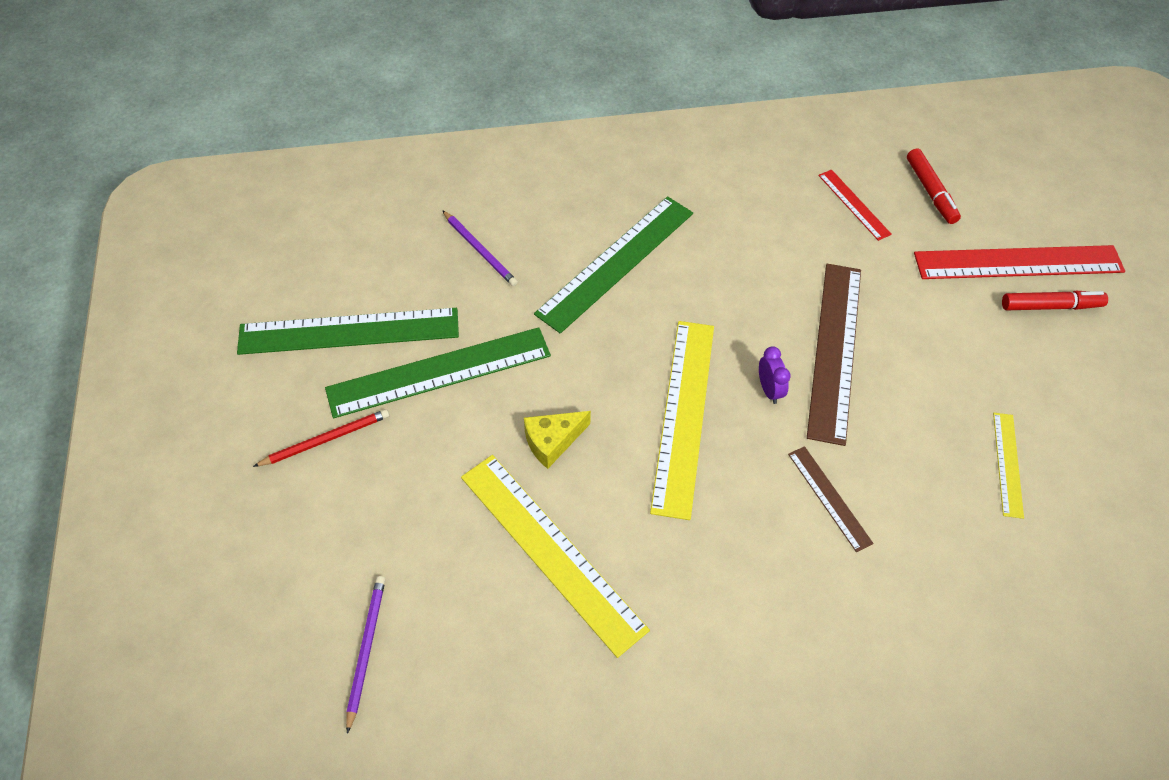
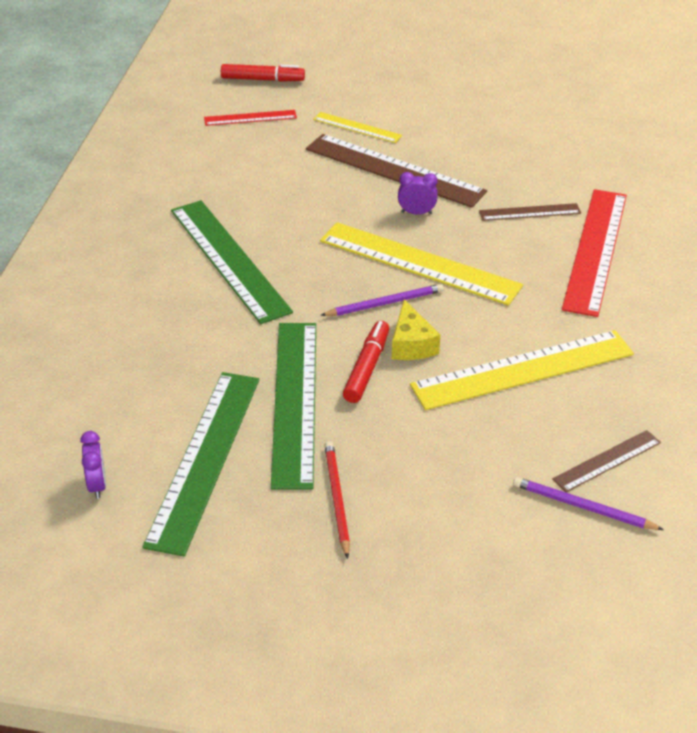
camera: 70 degrees left, 15 degrees down
purple pencil [442,210,518,286] -> purple pencil moved to [320,284,444,316]
red ruler [914,245,1125,279] -> red ruler moved to [562,189,627,317]
yellow ruler [993,413,1024,519] -> yellow ruler moved to [313,112,402,143]
red marker [1002,291,1108,310] -> red marker moved to [343,321,389,403]
none -> purple clock [80,431,106,499]
none -> brown ruler [552,430,661,492]

